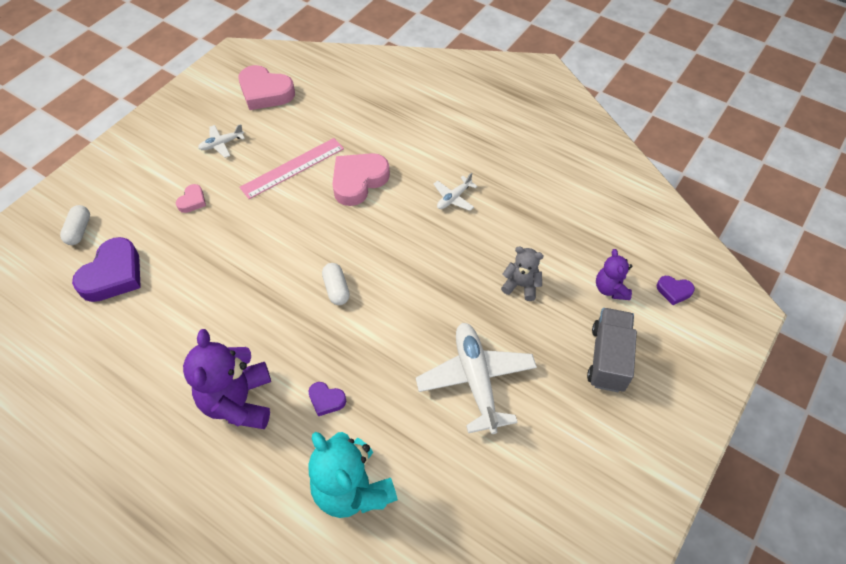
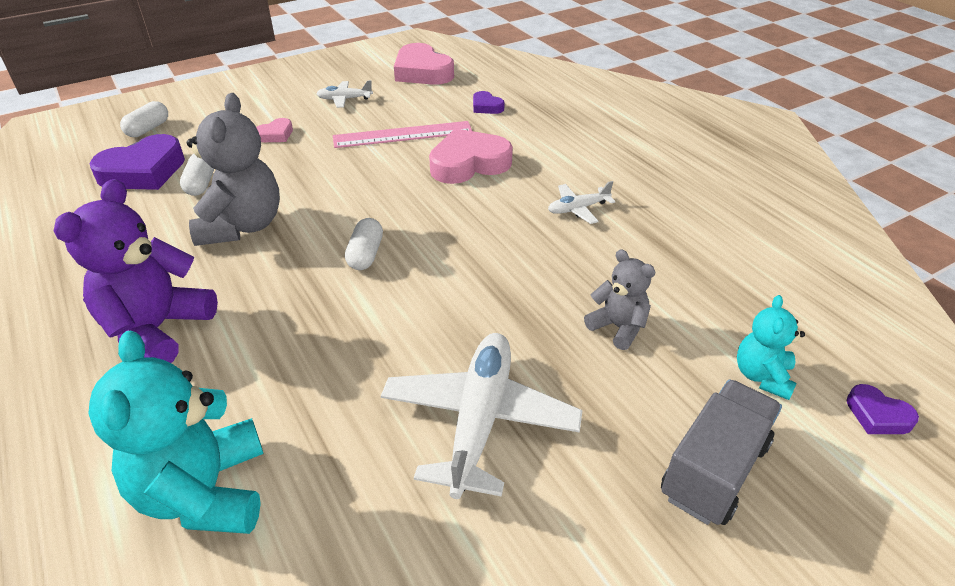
camera: 25 degrees right, 15 degrees down
purple heart [308,382,346,416] -> purple heart moved to [473,91,505,114]
purple teddy bear [596,249,633,300] -> turquoise teddy bear [737,295,805,400]
none -> white capsule [180,154,214,196]
none -> grey teddy bear [187,93,280,246]

